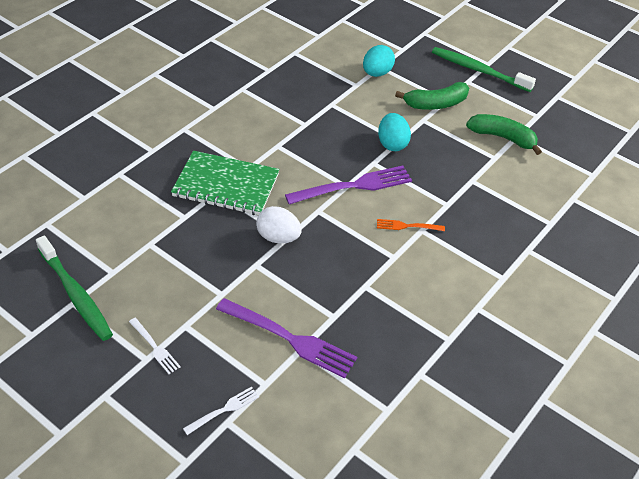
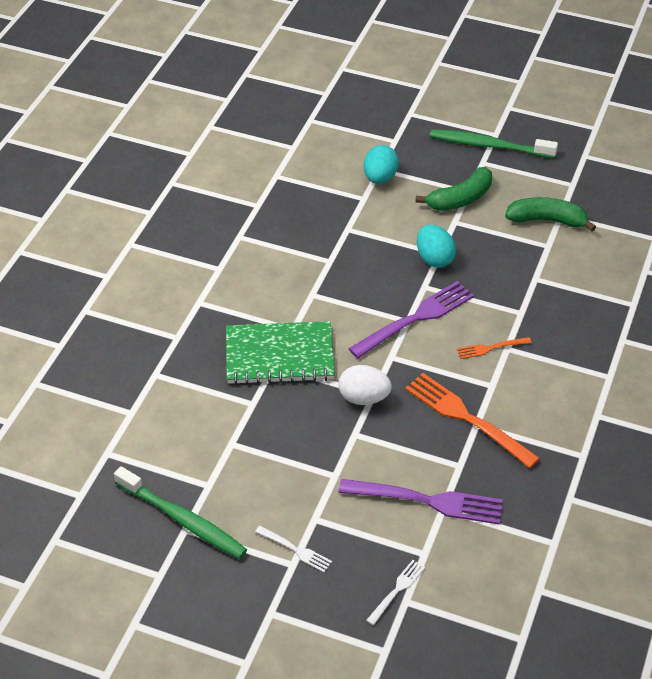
camera: 15 degrees left, 0 degrees up
none -> orange fork [405,373,540,468]

